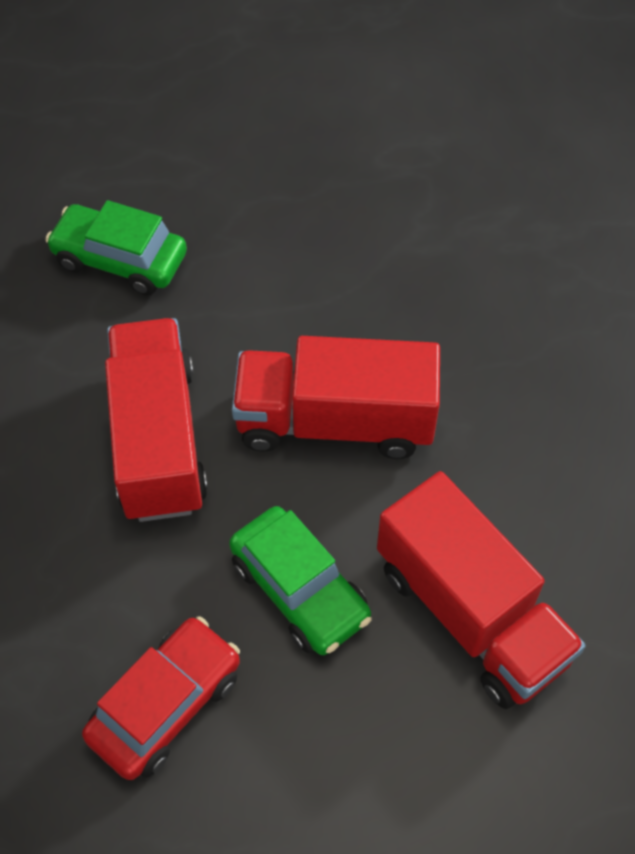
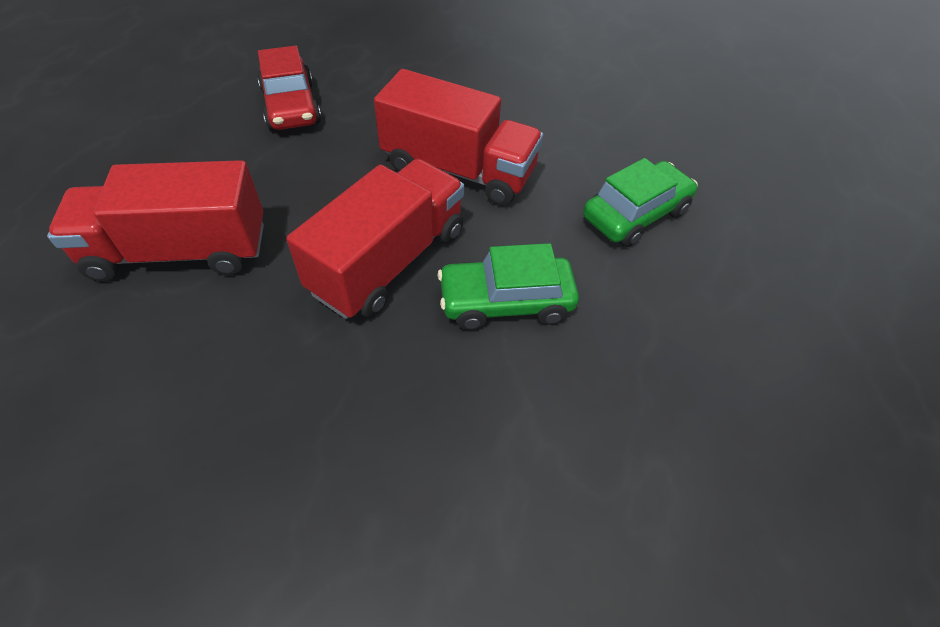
camera: 120 degrees right, 5 degrees down
green car [229,506,372,655] -> green car moved to [438,243,579,330]

